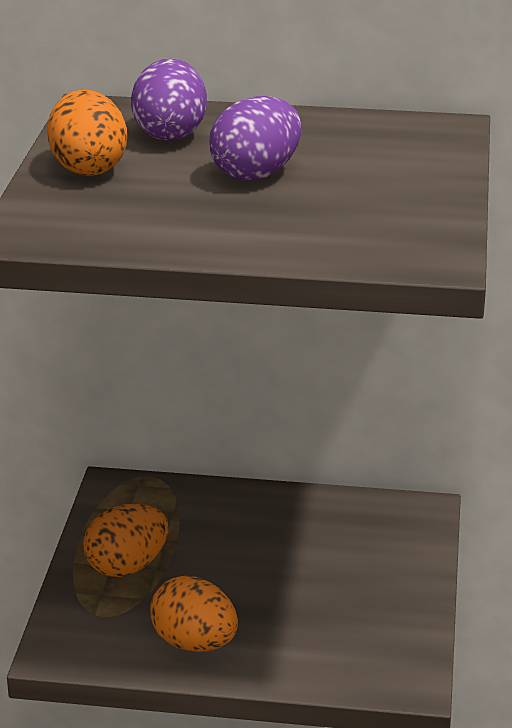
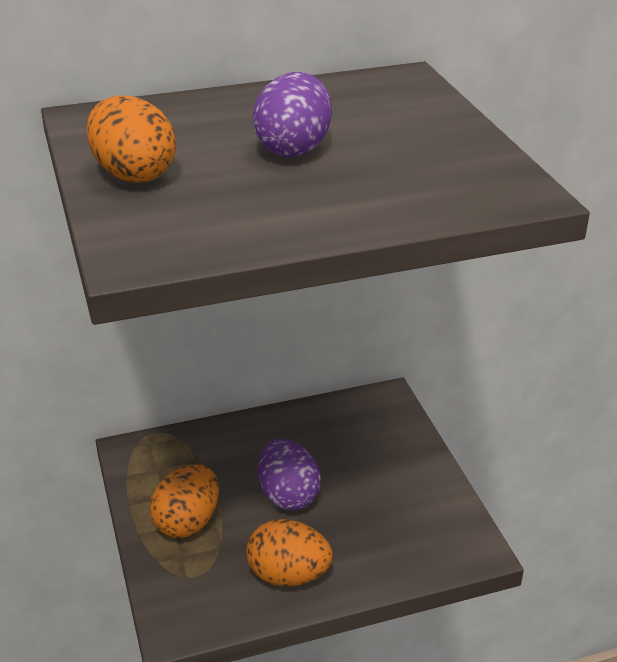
camera: 25 degrees left, 5 degrees up
purple egg [131,58,207,141] -> purple egg moved to [258,439,321,510]

